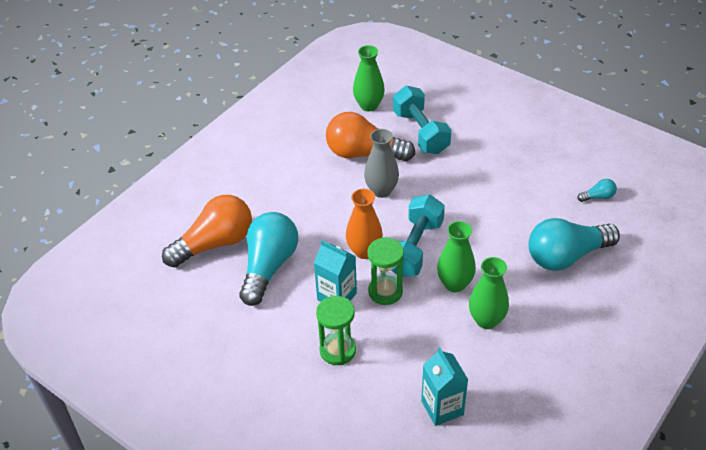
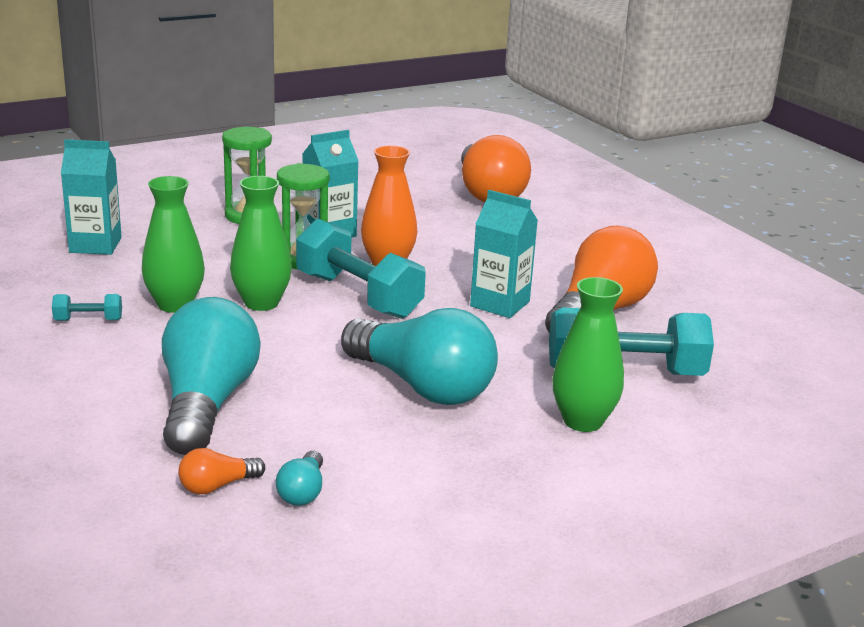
camera: 110 degrees right, 20 degrees down
turquoise light bulb [240,212,298,306] -> turquoise light bulb moved to [341,308,498,405]
green vase [353,45,385,111] -> green vase moved to [552,277,624,432]
grey vase [364,129,399,198] -> turquoise carton [470,190,538,318]
none -> turquoise dumbbell [52,294,122,321]
none -> orange light bulb [178,448,265,494]

